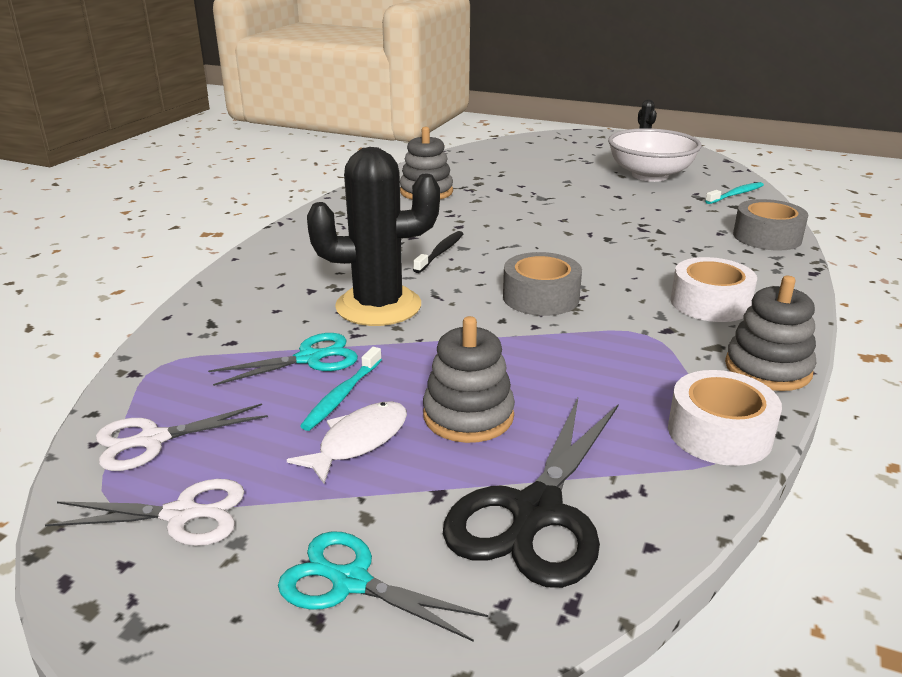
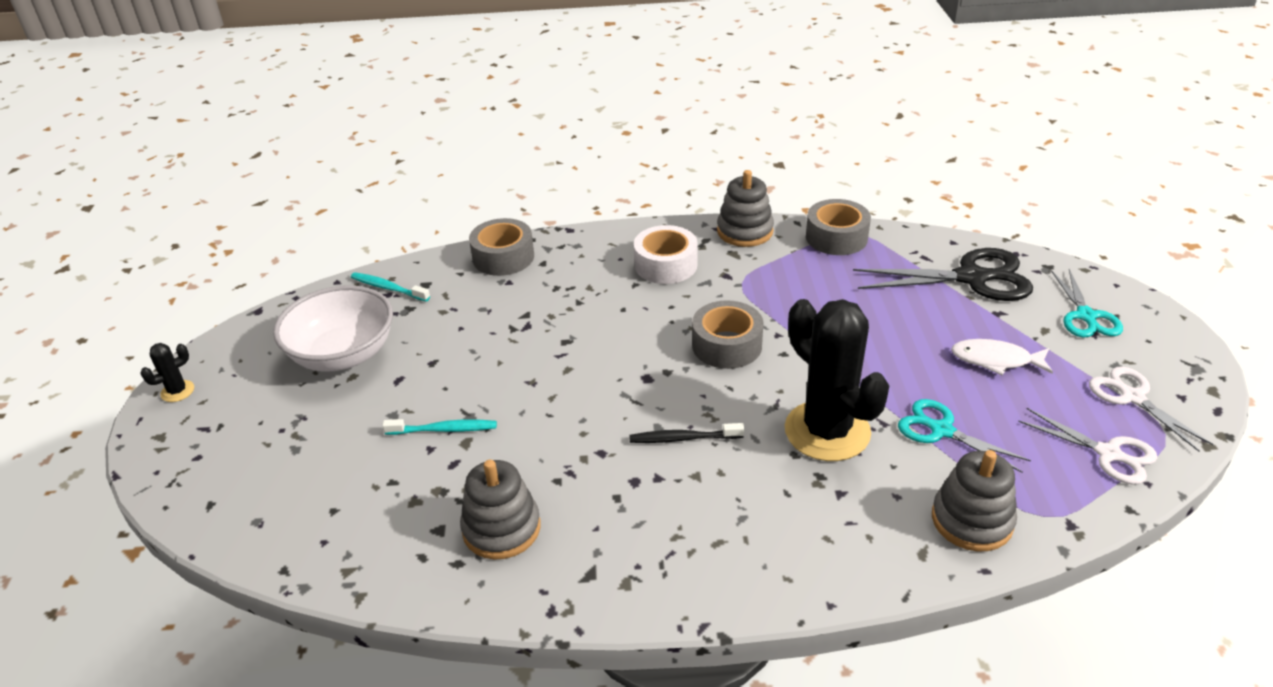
camera: 115 degrees left, 10 degrees up
turquoise toothbrush [300,347,382,431] -> turquoise toothbrush moved to [382,419,497,435]
grey stacking toy [423,316,515,443] -> grey stacking toy moved to [932,450,1017,551]
white tape [668,370,782,466] -> grey tape [806,199,871,255]

